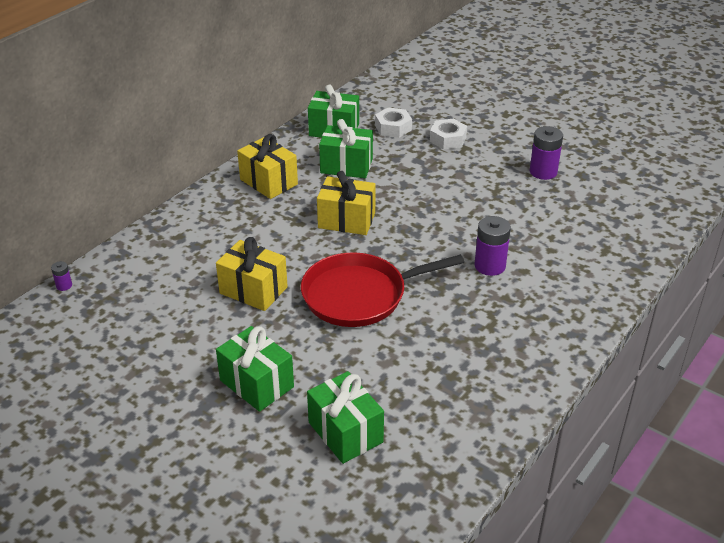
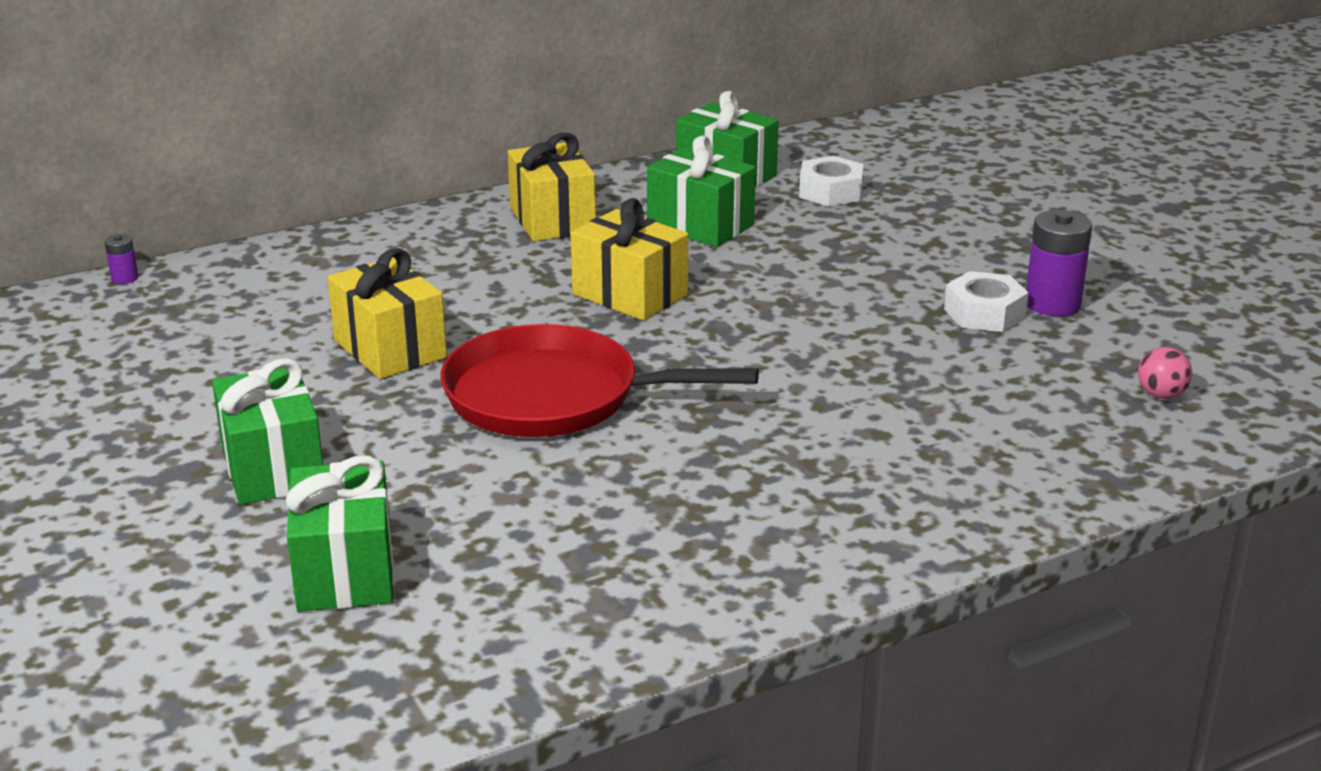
camera: 25 degrees right, 10 degrees down
white nut [430,119,467,149] -> white nut moved to [944,271,1029,332]
purple battery [475,216,511,276] -> none
none -> pink ball [1138,347,1192,399]

